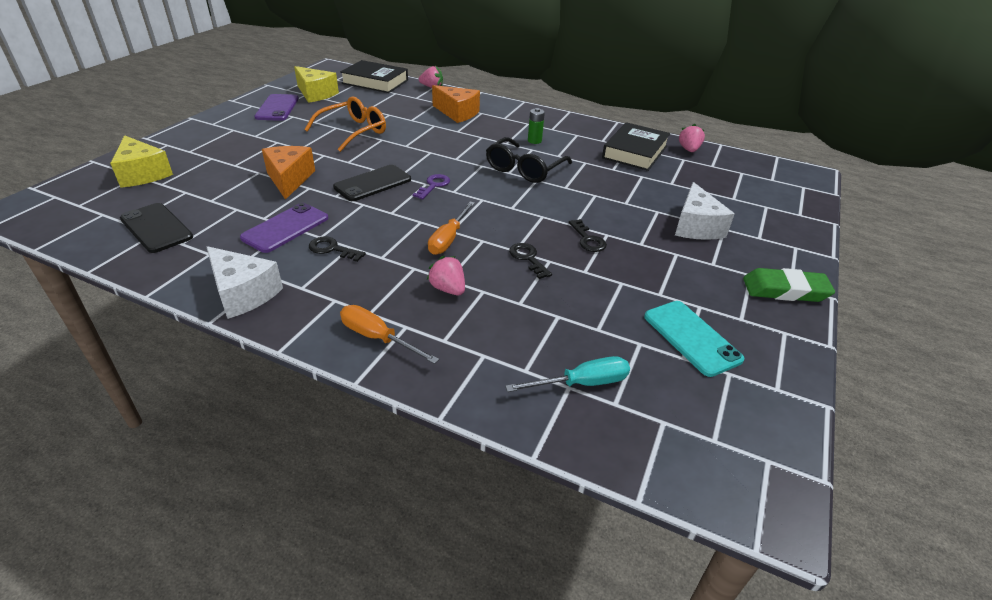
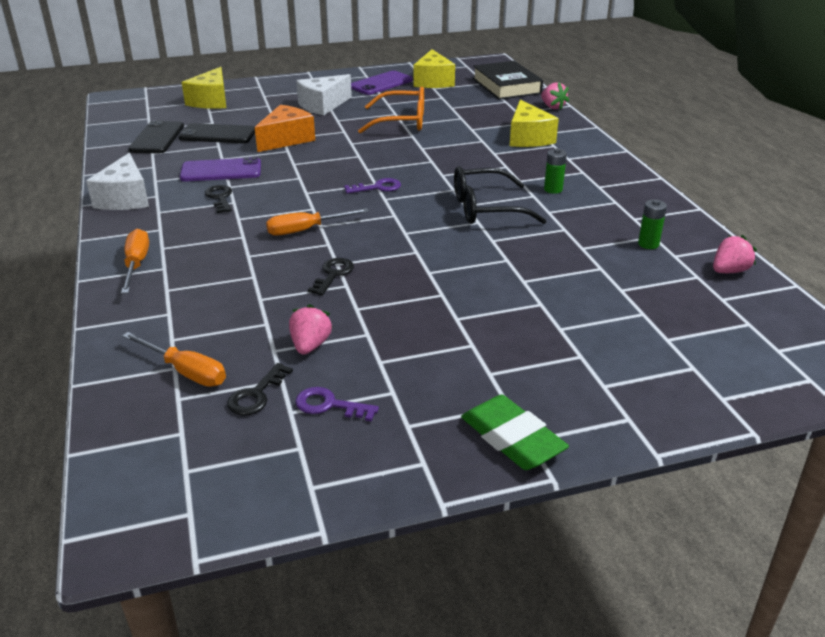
camera: 50 degrees right, 5 degrees down
black phone [333,165,411,201] -> black phone moved to [178,123,255,143]
pink strawberry [427,256,465,295] -> pink strawberry moved to [289,304,333,355]
orange cheese [432,85,480,123] -> yellow cheese [510,99,559,147]
turquoise screwdriver [505,356,630,392] -> orange screwdriver [122,332,226,387]
black key [569,219,607,252] -> black key moved to [227,363,293,415]
black book [602,122,670,171] -> green battery [638,199,667,249]
turquoise phone [644,301,745,377] -> purple key [295,387,379,421]
white cheese [675,182,735,240] -> white cheese moved to [296,74,352,115]

